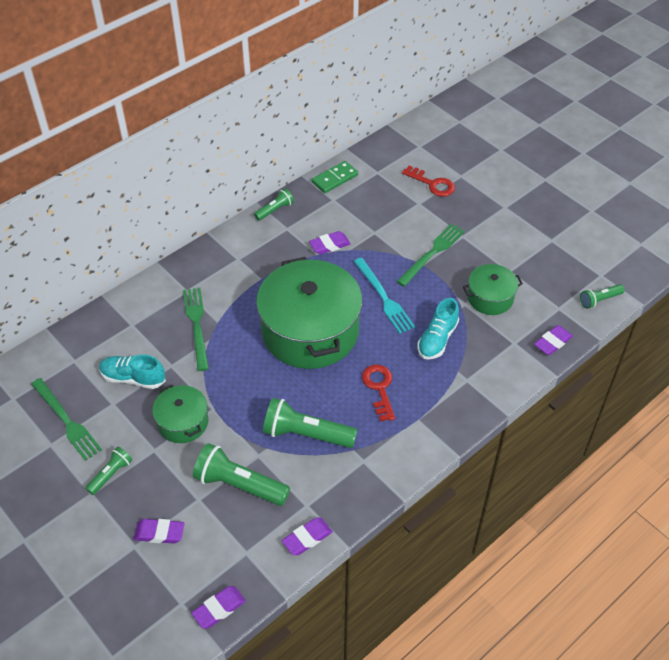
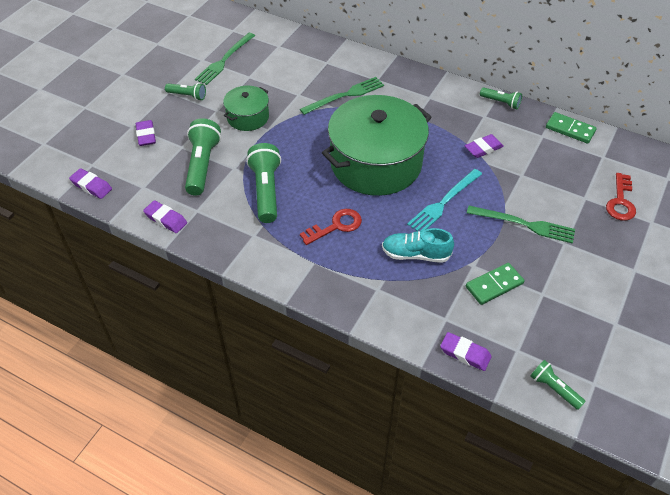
camera: 70 degrees right, 0 degrees up
turquoise shoe [99,354,166,389] -> none
purple eraser [309,231,351,255] -> purple eraser turned 75 degrees counterclockwise [465,134,504,158]
green pot [463,264,523,315] -> green domino [466,263,524,305]

